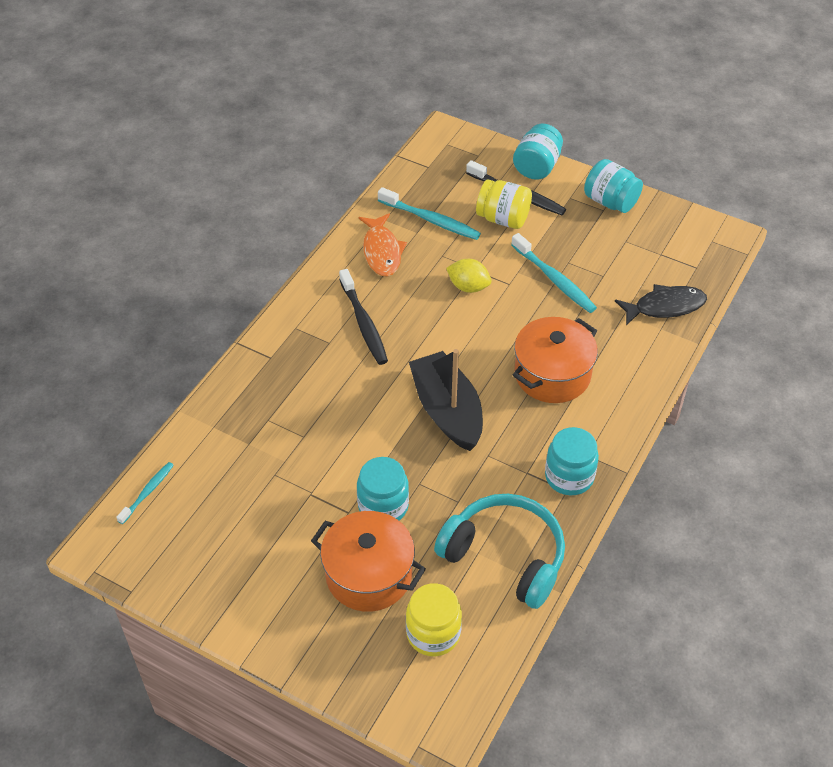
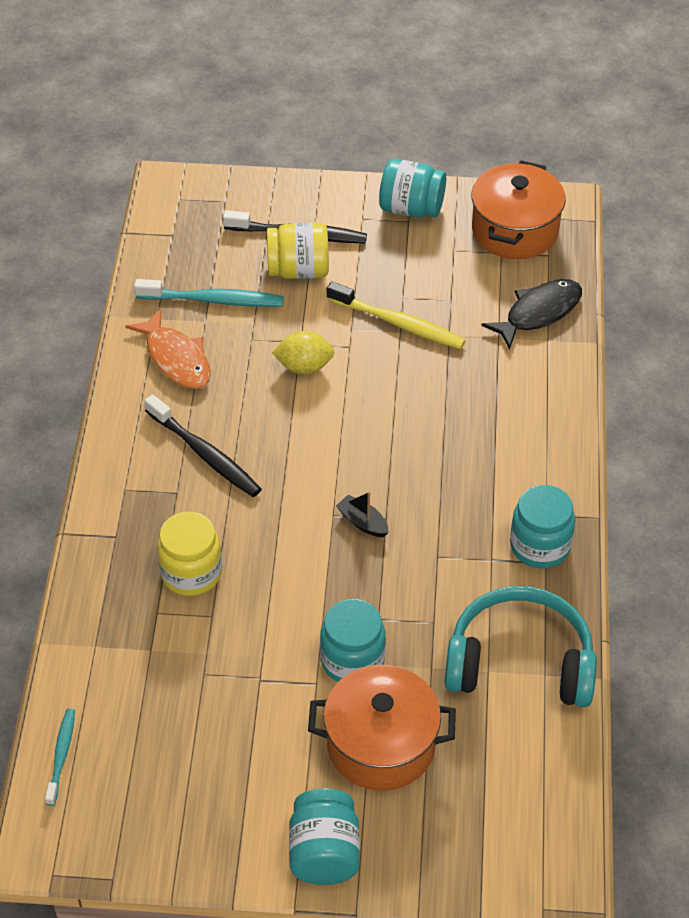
camera: 25 degrees left, 0 degrees up
yellow jar [406,583,462,656] -> yellow jar moved to [157,512,222,596]
black boat [409,349,483,451] -> black boat [336,492,389,537], size x0.40
turquoise toothbrush [511,233,597,313] -> yellow toothbrush [327,282,466,349]
turquoise jar [513,124,563,180] -> turquoise jar moved to [289,788,360,885]
orange pot [513,317,598,403] -> orange pot moved to [471,160,566,259]

